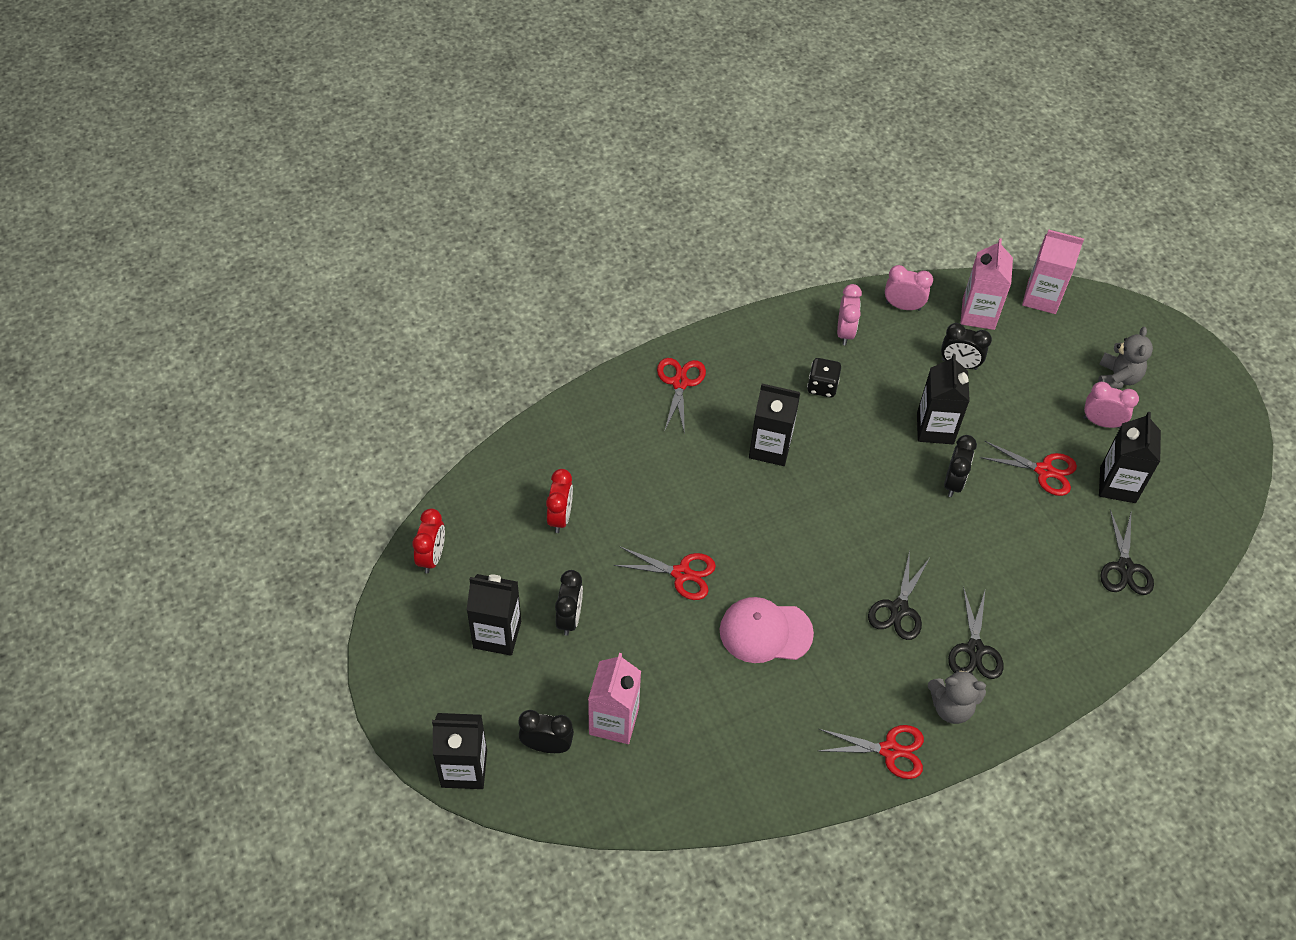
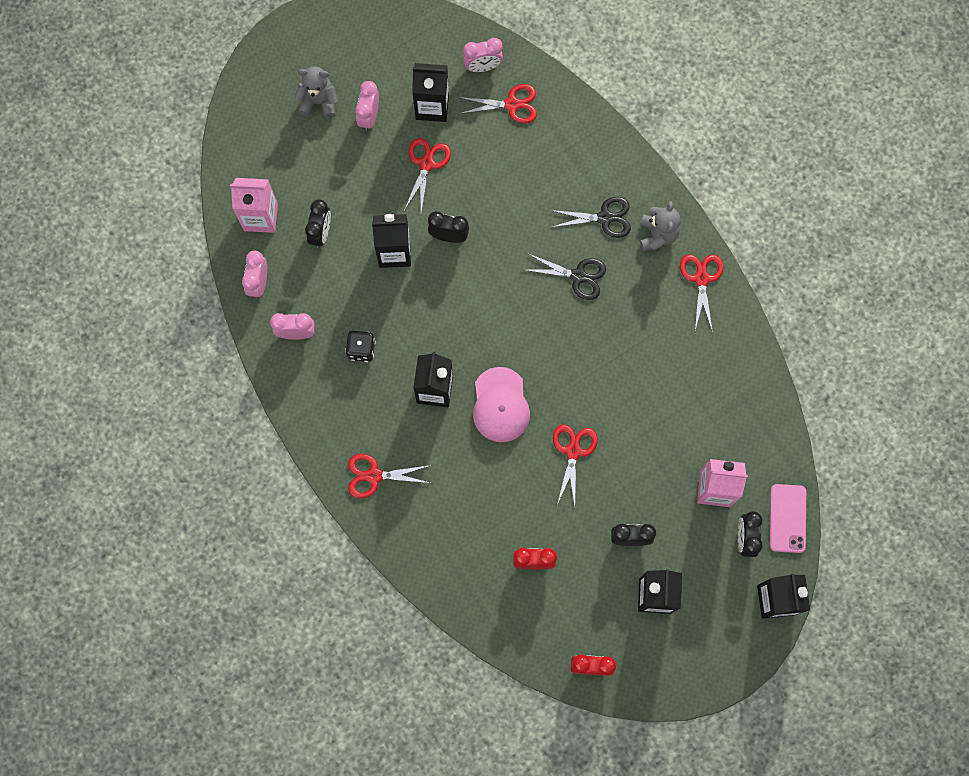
camera: 95 degrees left, 20 degrees up
pink cap [719,597,814,663] -> pink cap moved to [473,367,530,442]
pink carton [1022,230,1084,314] -> none
black scissors [1100,510,1154,595] -> red scissors [458,84,537,124]
none -> pink clock [463,38,503,72]
none -> pink phone [770,484,806,553]

